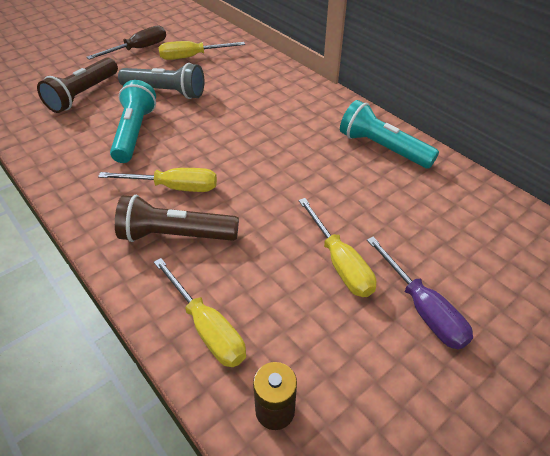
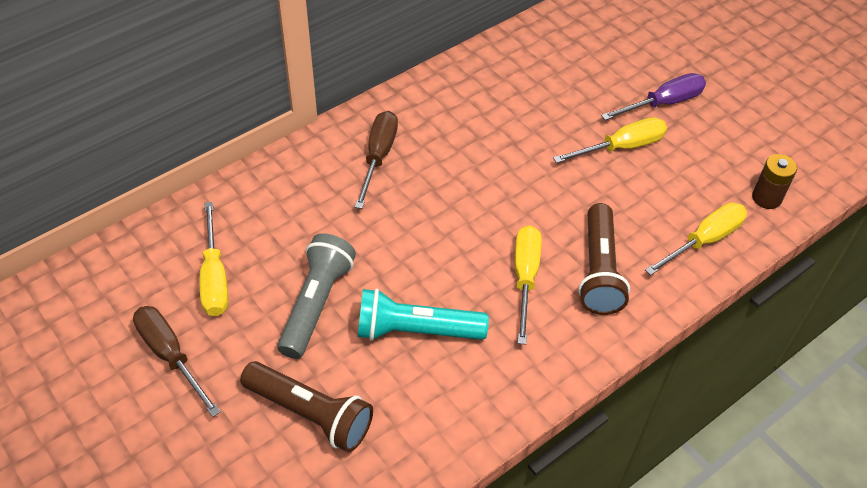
camera: 90 degrees left, 5 degrees up
turquoise flashlight [340,100,439,169] -> none
none -> brown screwdriver [355,111,398,209]

